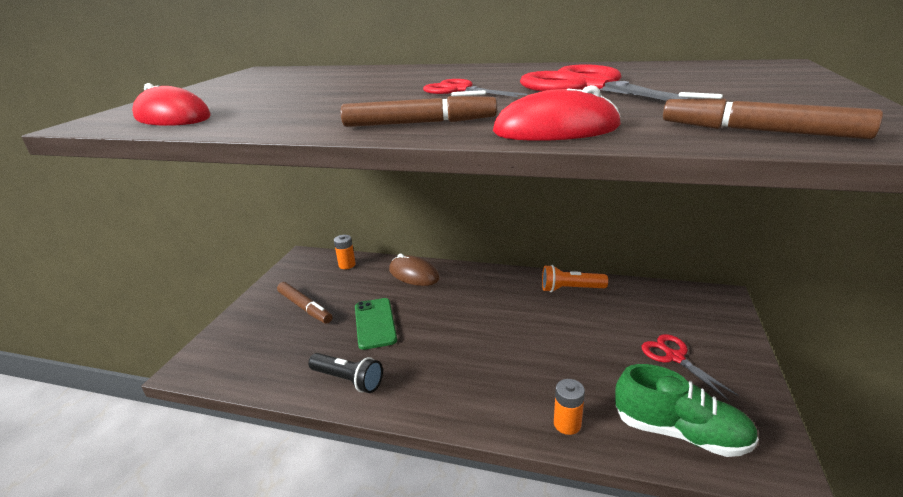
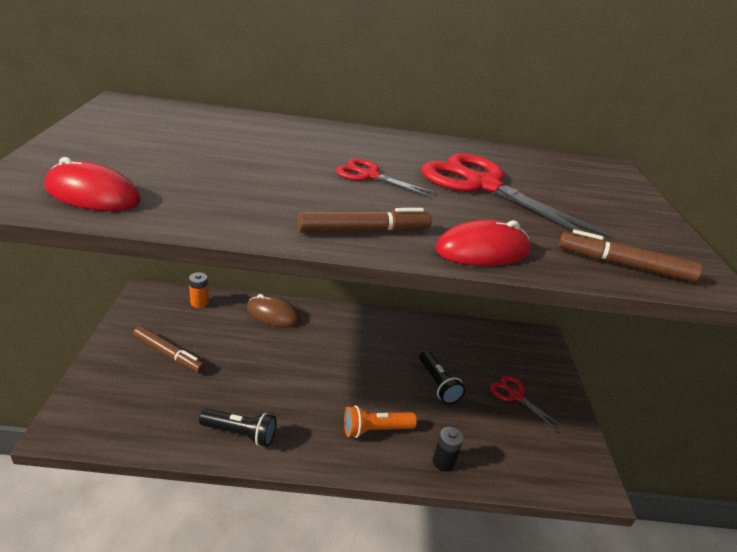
camera: 20 degrees left, 5 degrees up
green phone [355,298,397,350] -> none
orange flashlight [542,265,608,292] -> orange flashlight moved to [344,405,417,438]
orange battery [554,379,585,435] -> black battery [433,427,463,472]
green shoe [615,364,759,457] -> none
none -> black flashlight [419,350,465,405]

